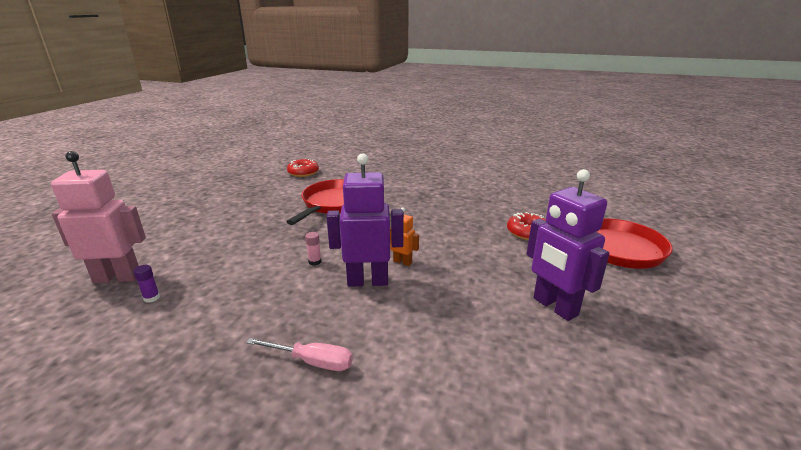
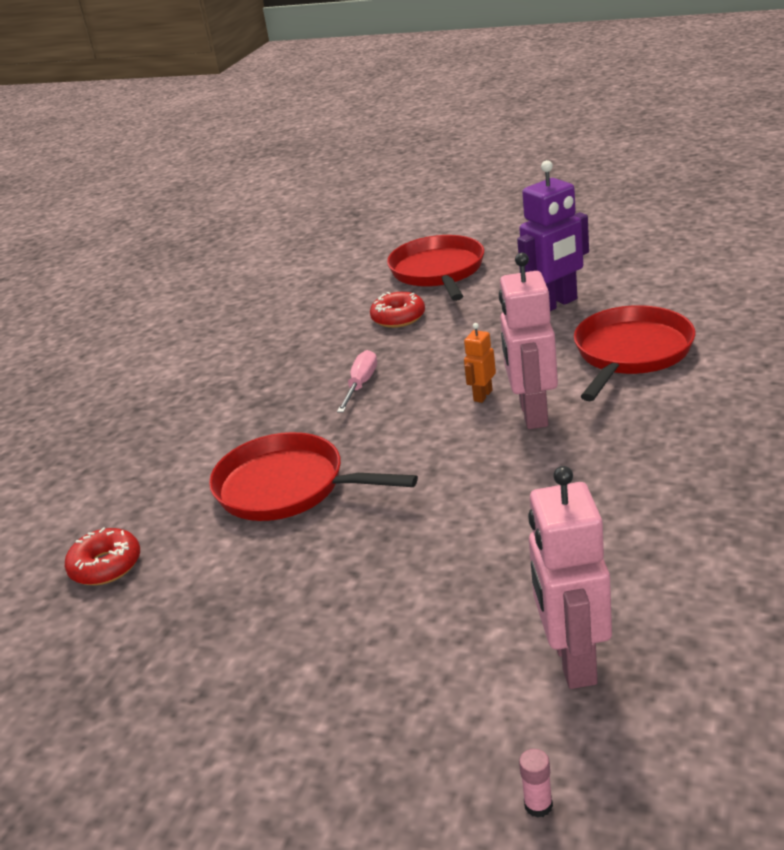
camera: 85 degrees left, 5 degrees up
purple glue stick [133,265,160,303] -> none
pink screwdriver [246,338,353,371] -> pink screwdriver moved to [337,350,377,413]
pink glue stick [305,232,322,265] -> pink glue stick moved to [519,749,553,818]
purple robot [326,153,403,287] -> pink robot [499,253,558,429]
none -> red pan [574,305,695,401]

